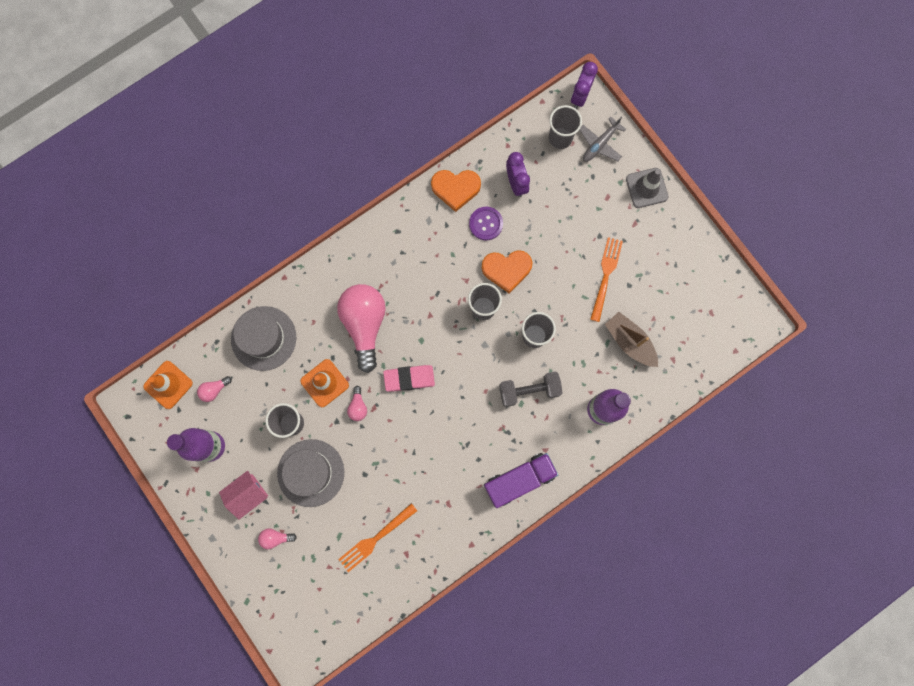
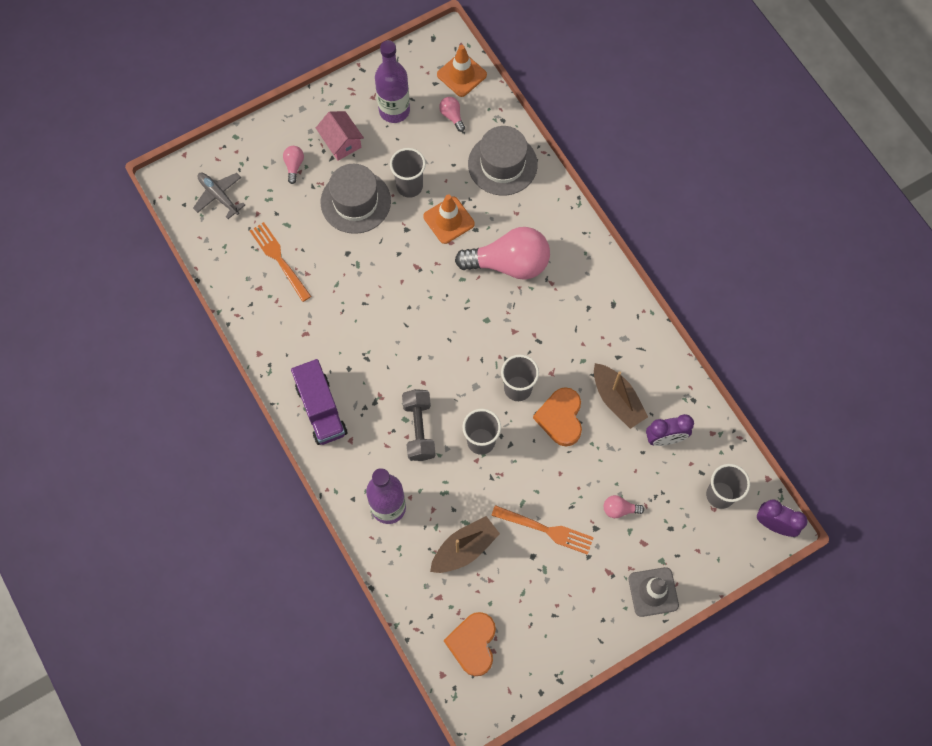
camera: 95 degrees right, 10 degrees down
pink light bulb [347,386,367,421] -> pink light bulb moved to [604,495,644,518]
pink eraser [383,365,435,392] -> none
orange heart [431,170,481,212] -> orange heart moved to [444,612,496,676]
purple button [469,207,503,240] -> brown boat [594,363,648,429]
grey plane [580,116,626,162] -> grey plane moved to [193,173,245,219]

